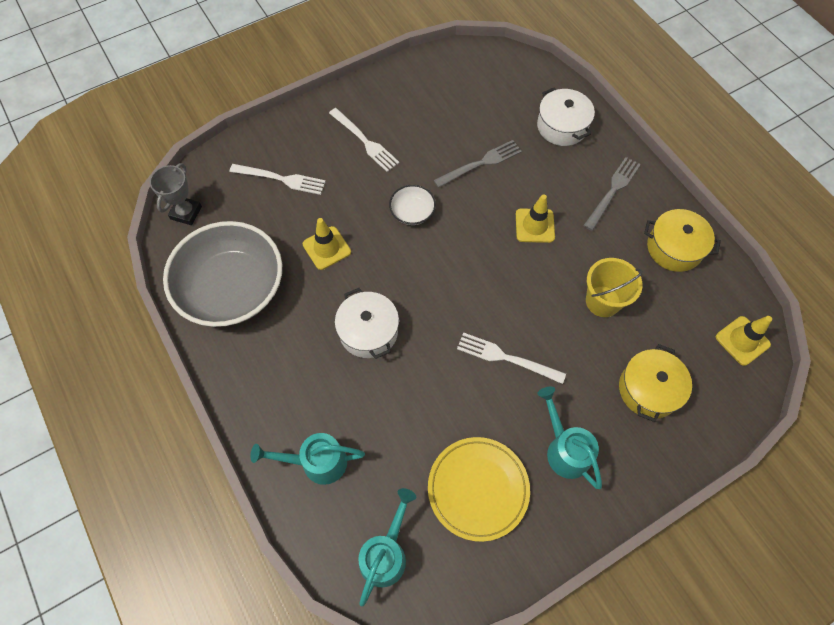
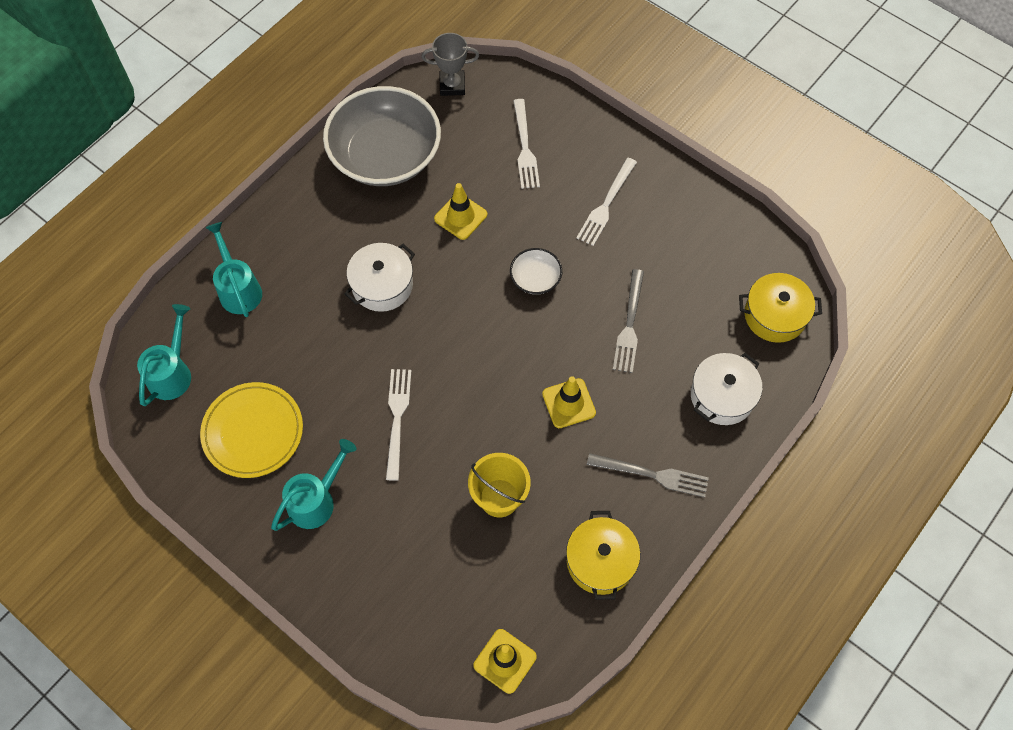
camera: 70 degrees right, 0 degrees up
turquoise watering can [358,488,416,607] -> turquoise watering can turned 75 degrees counterclockwise [137,304,191,406]
grey fork [434,140,522,188] -> grey fork turned 60 degrees clockwise [613,269,644,373]
yellow pot [619,344,692,422] -> yellow pot moved to [739,273,822,343]

